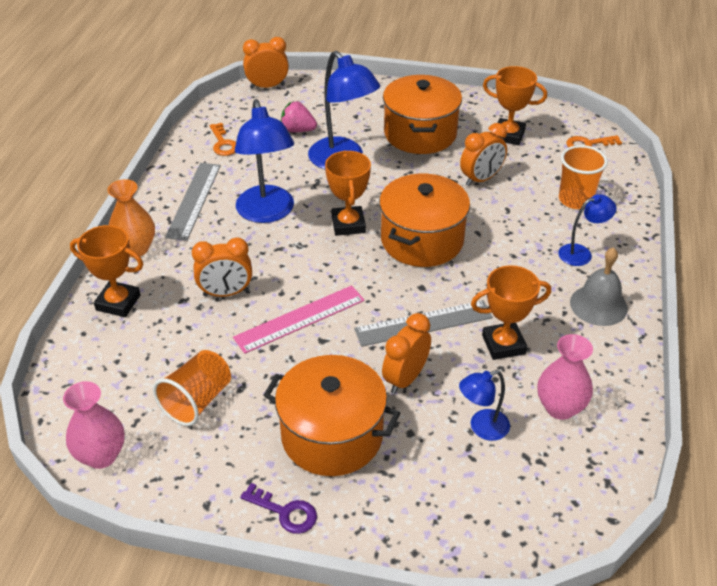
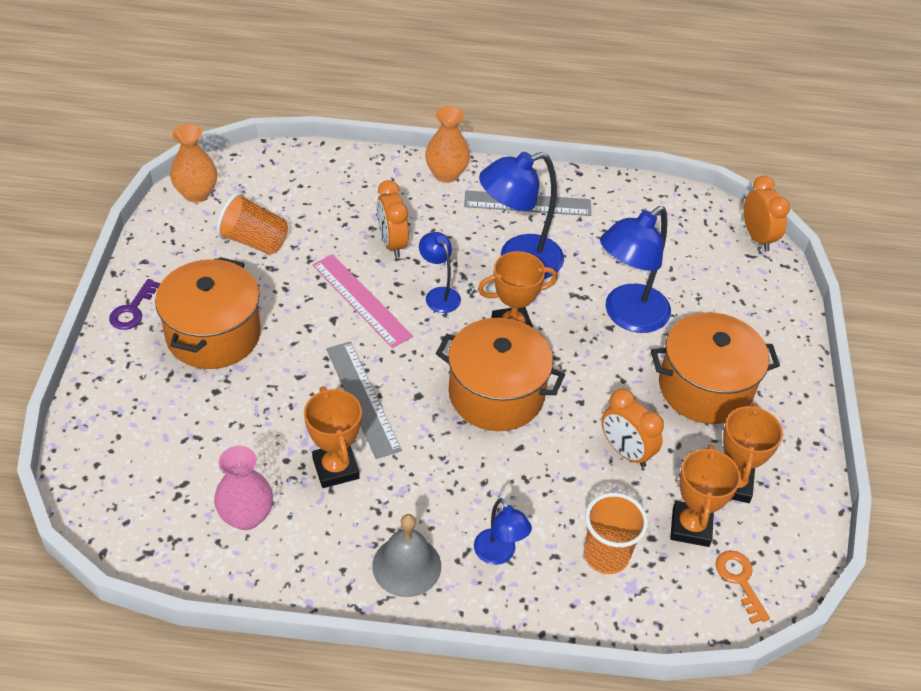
camera: 80 degrees right, 5 degrees up
pink vase [63,381,125,469] -> orange vase [170,124,217,203]
orange trophy [70,225,143,317] -> orange trophy moved to [670,444,741,547]
orange key [210,123,236,156] -> none
pink strawberry [281,101,317,132] -> none
orange clock [382,313,431,394] -> none
blue lamp [459,370,510,441] -> blue lamp moved to [419,232,461,313]

